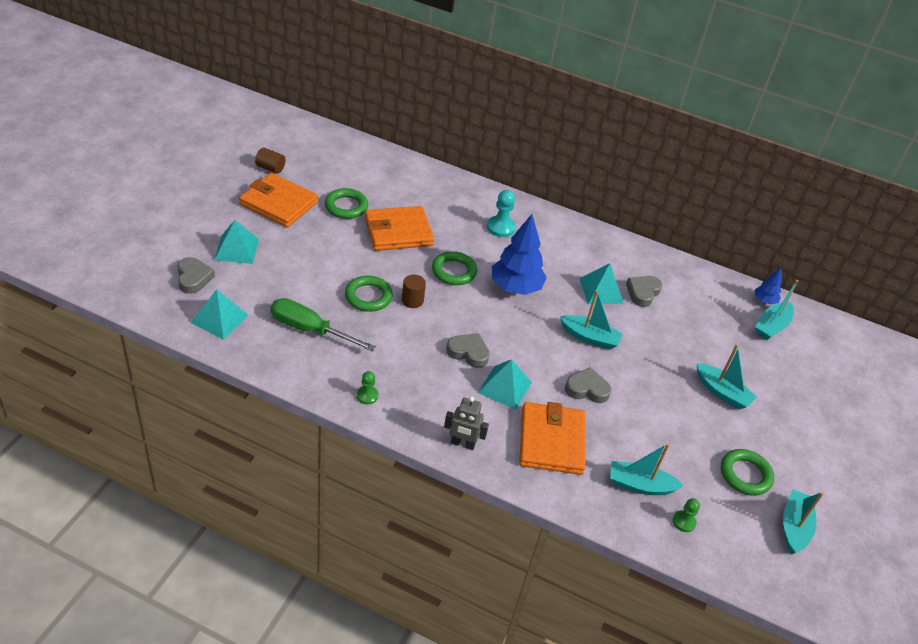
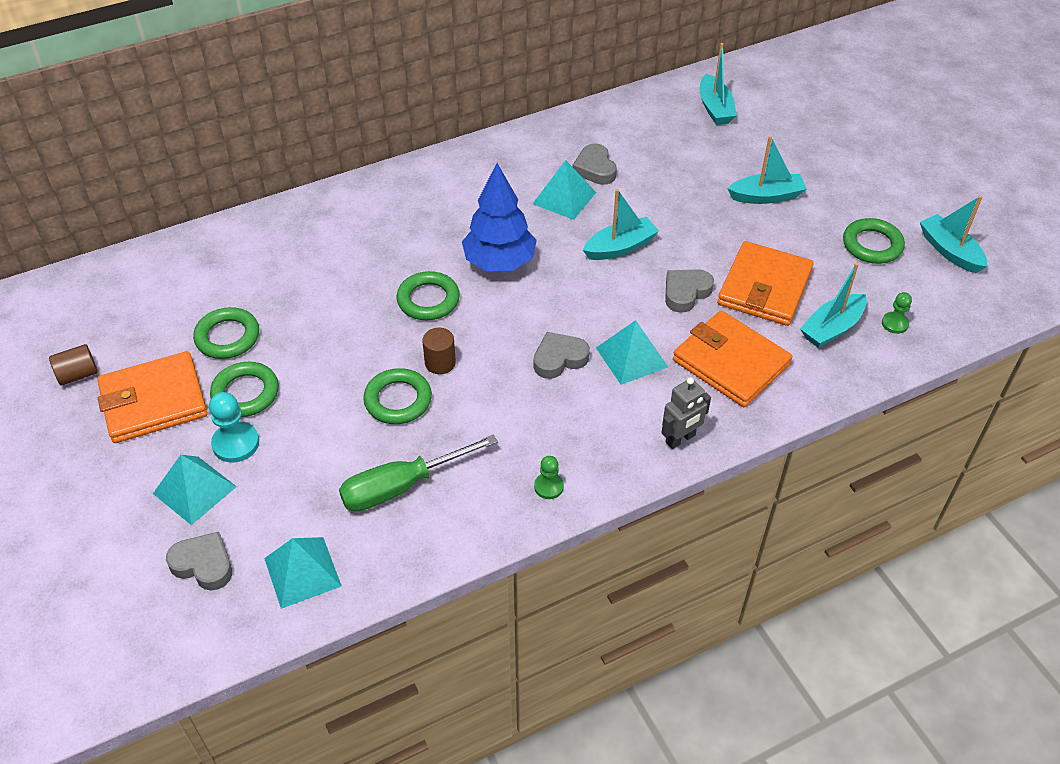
camera: 45 degrees left, 5 degrees up
orange wallet [365,206,434,251] -> orange wallet moved to [717,241,814,326]
turquoise pawn [487,190,516,237] -> turquoise pawn moved to [209,392,259,463]
blue tree [755,268,782,305] -> none
none -> green ring [210,362,279,417]

